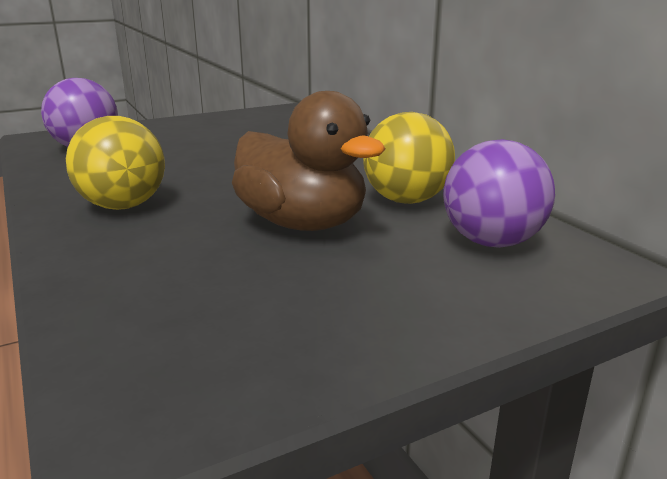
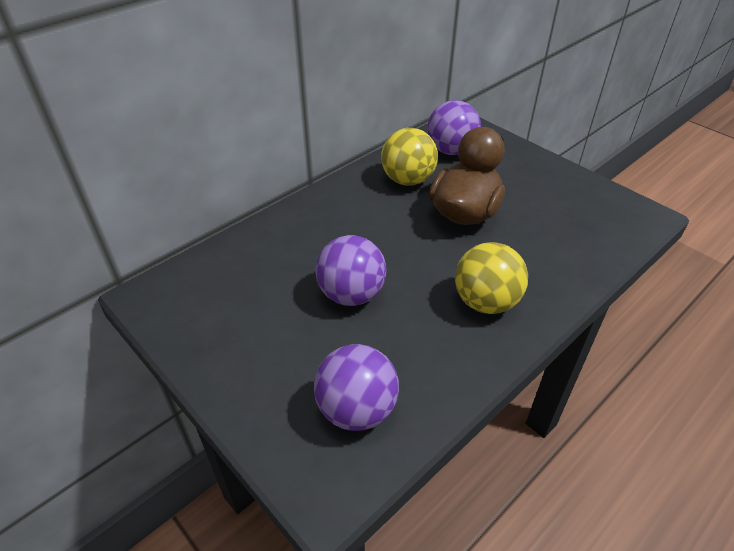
camera: 105 degrees left, 20 degrees up
none -> purple ball [315,235,386,306]

